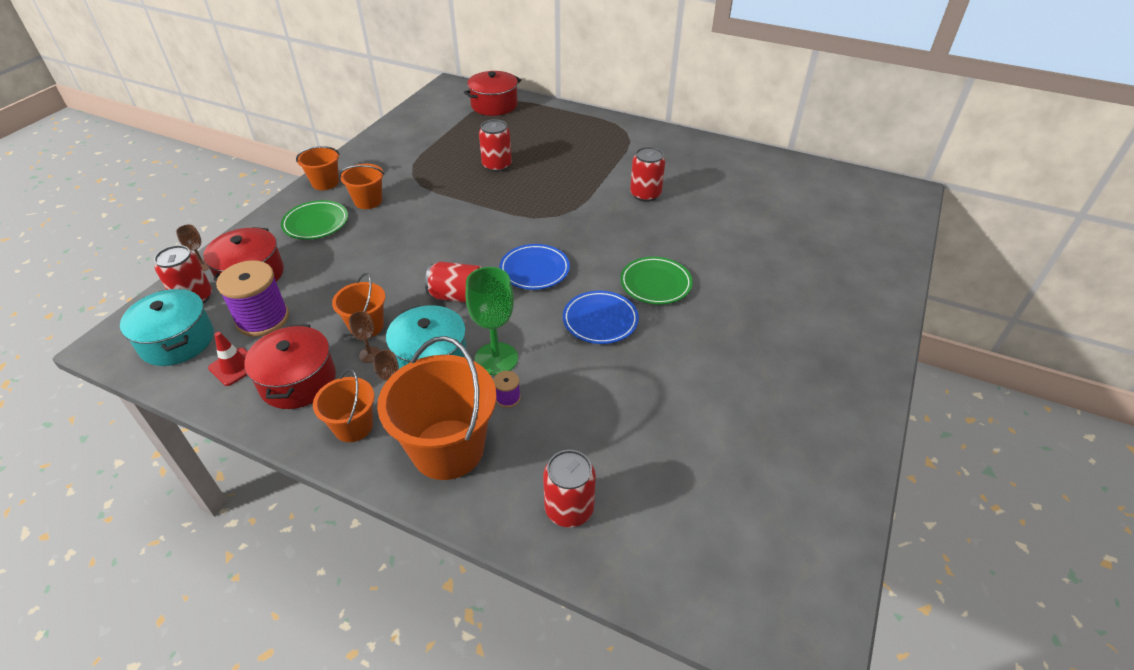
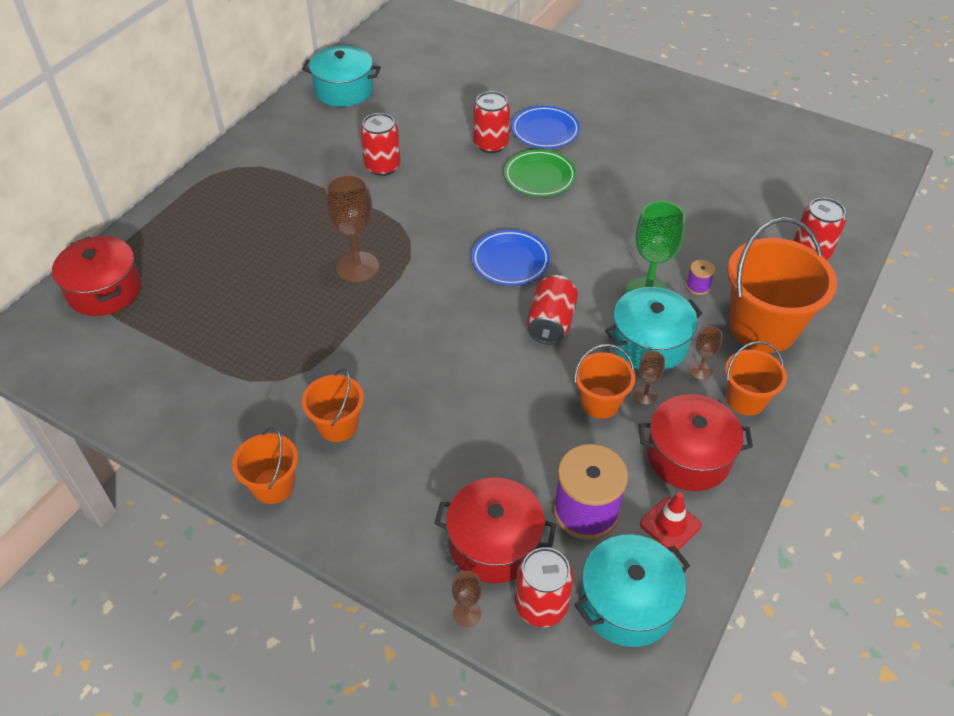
camera: 85 degrees left, 5 degrees up
green plate [281,200,348,240] -> none
red can [479,119,512,172] -> red can moved to [473,91,510,153]
blue plate [563,291,639,344] -> blue plate moved to [511,106,580,148]
none -> turquoise pot [302,46,381,107]
none -> brown goblet [325,175,379,283]

